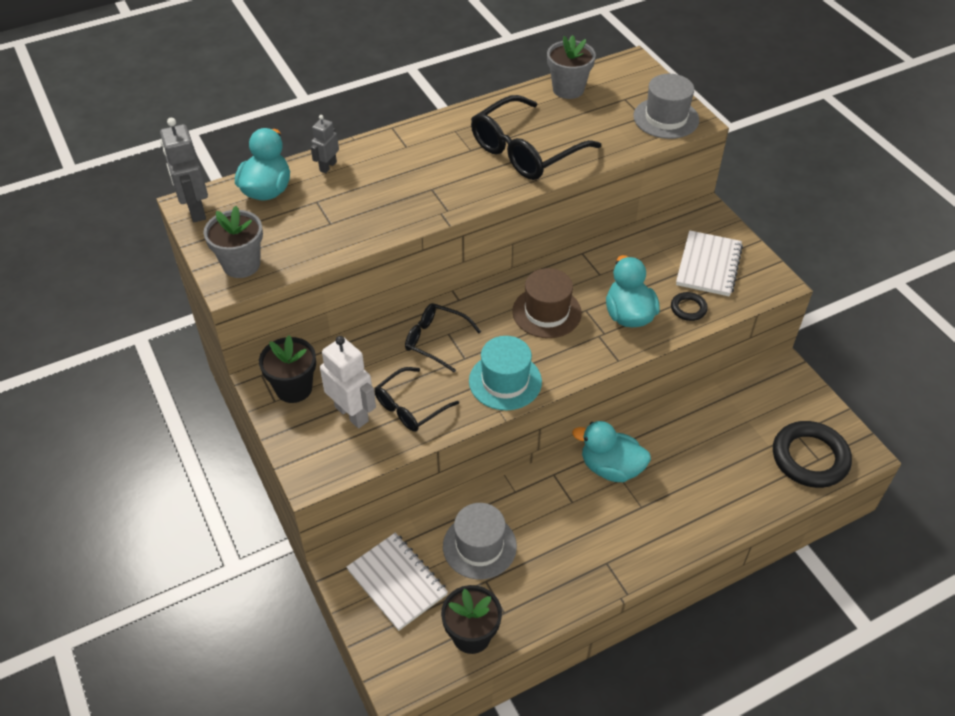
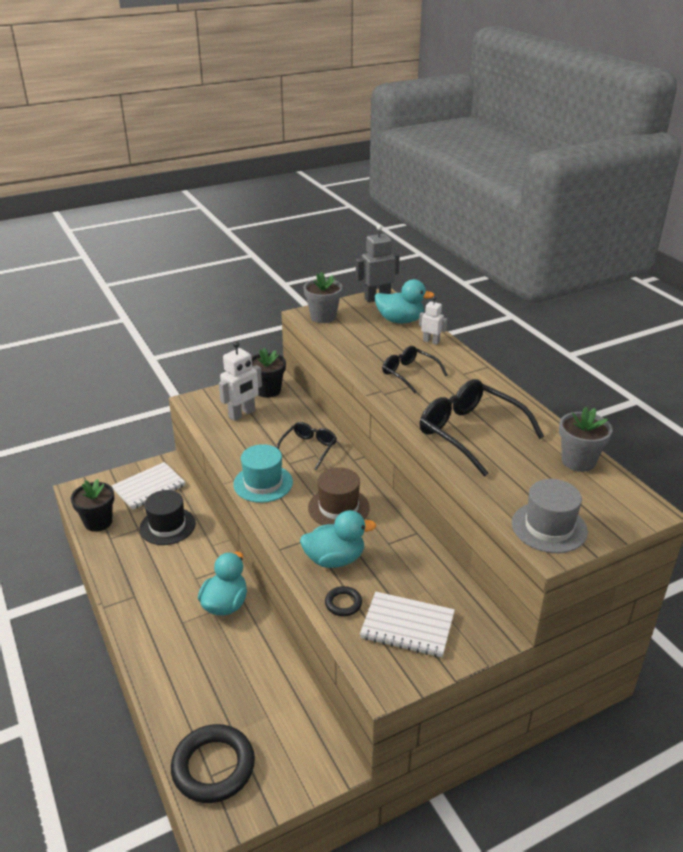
camera: 90 degrees right, 15 degrees down
grey robot [311,115,339,173] -> white robot [419,297,447,345]
black glasses [374,367,459,432] -> black glasses moved to [382,346,448,393]
grey hat [443,503,517,579] -> black hat [140,490,196,545]

